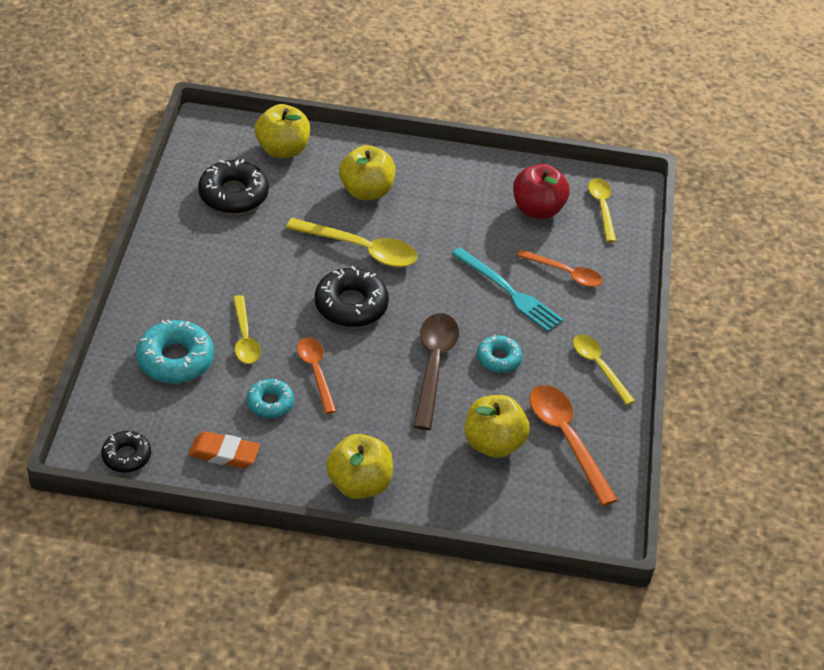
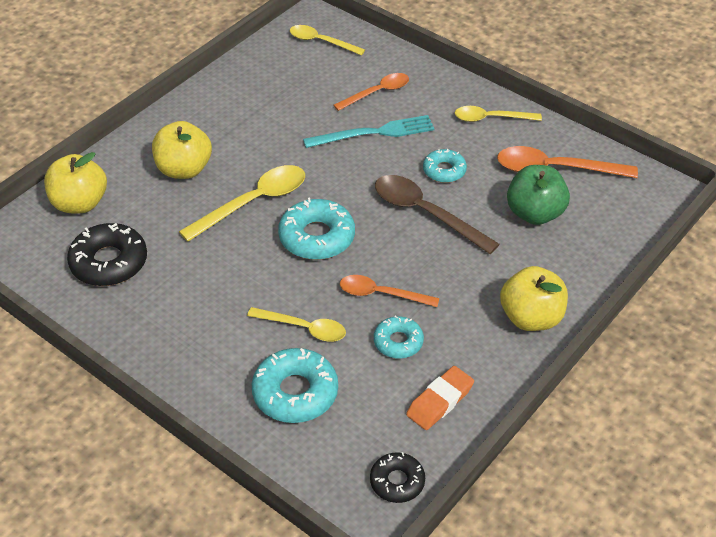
camera: 55 degrees left, 0 degrees up
black donut [315,266,389,327] -> turquoise donut [278,198,355,260]
yellow apple [465,395,530,458] -> green apple [507,165,570,225]
red apple [513,164,570,219] -> none

